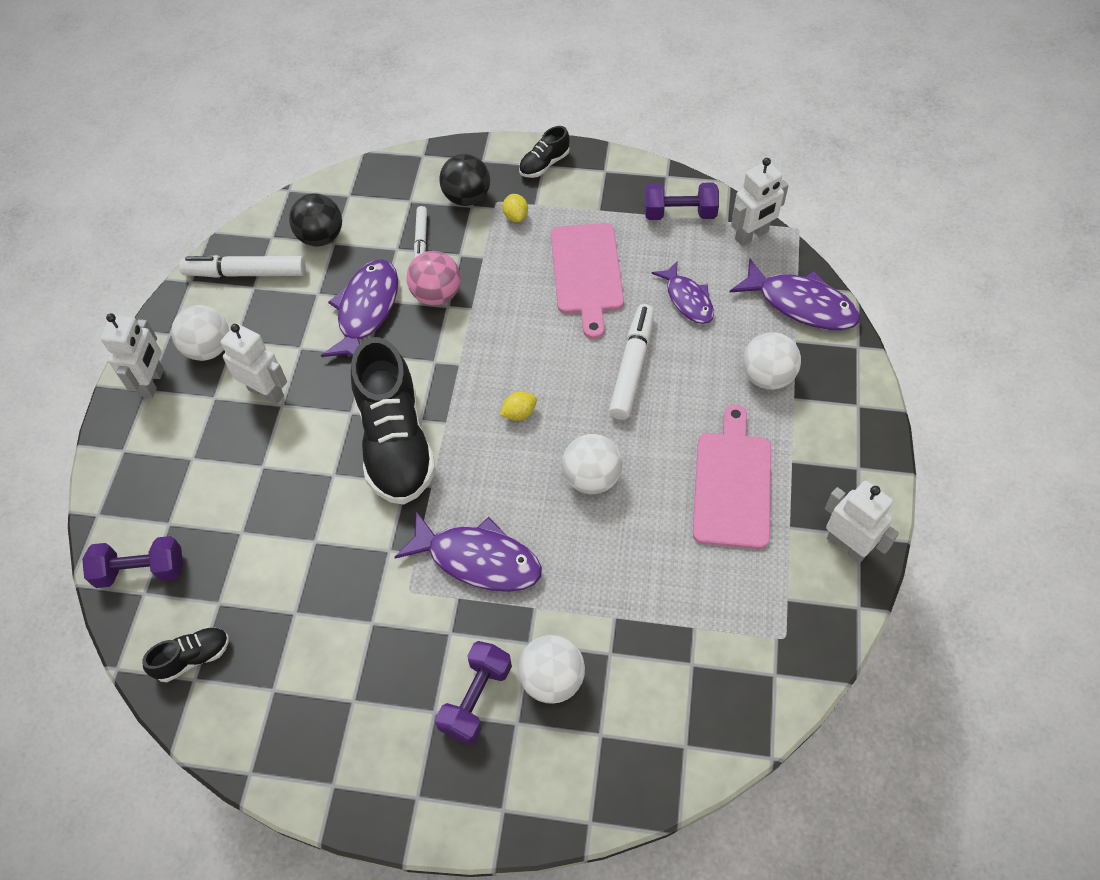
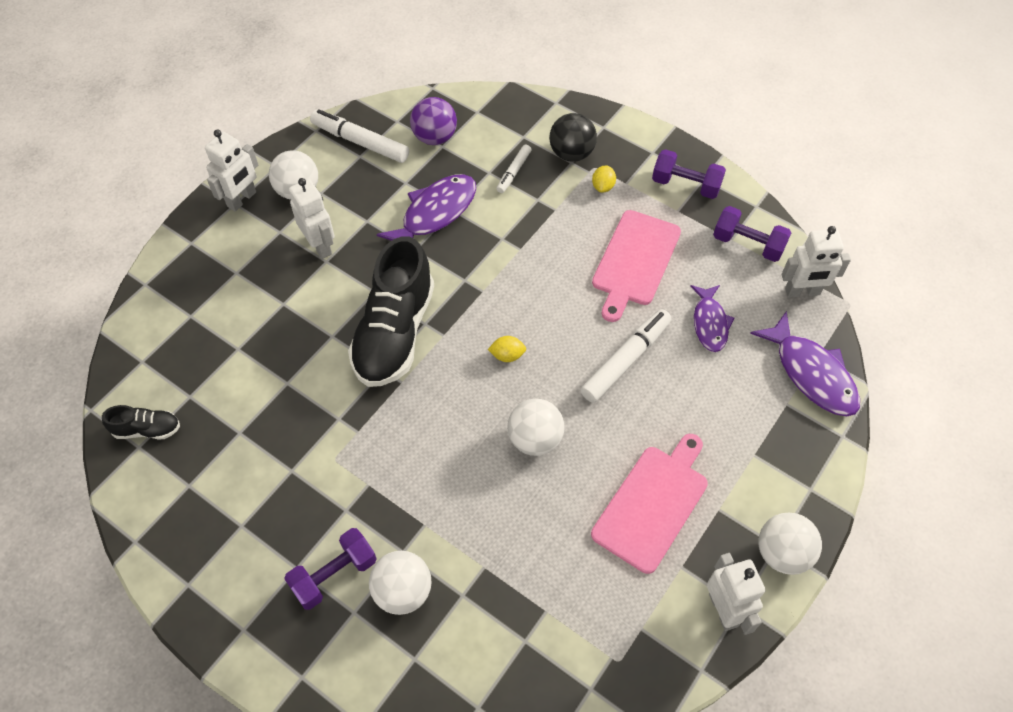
camera: 25 degrees right, 0 degrees up
purple dumbbell [82,536,183,588] -> purple dumbbell moved to [652,149,726,199]
black ball [289,193,342,246] -> purple ball [410,97,457,145]
purple fish [395,511,542,592] -> none
pink ball [407,251,461,305] -> none
black shoe [519,126,569,178] -> none
white ball [743,332,801,390] -> white ball moved to [759,513,822,575]

